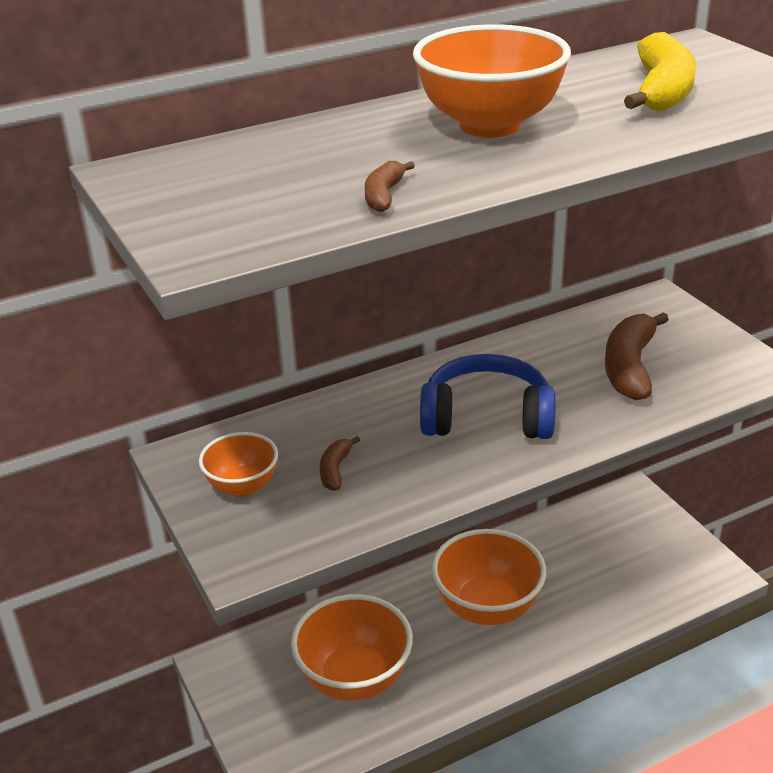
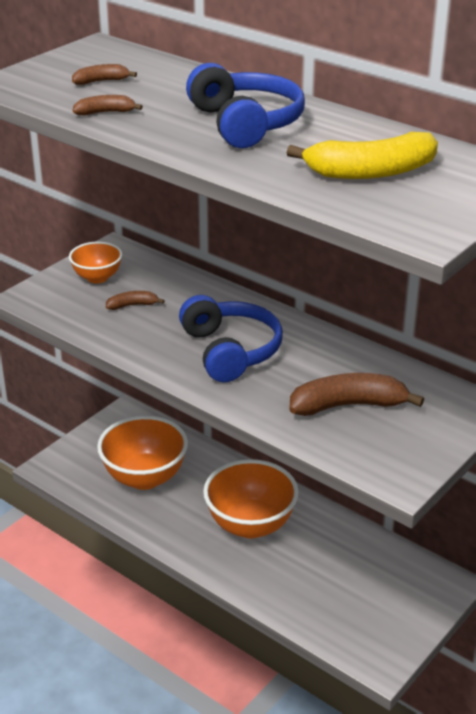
camera: 65 degrees right, 0 degrees up
orange bowl [413,24,571,138] -> blue headphones [186,63,305,148]
none -> brown banana [72,64,137,85]

